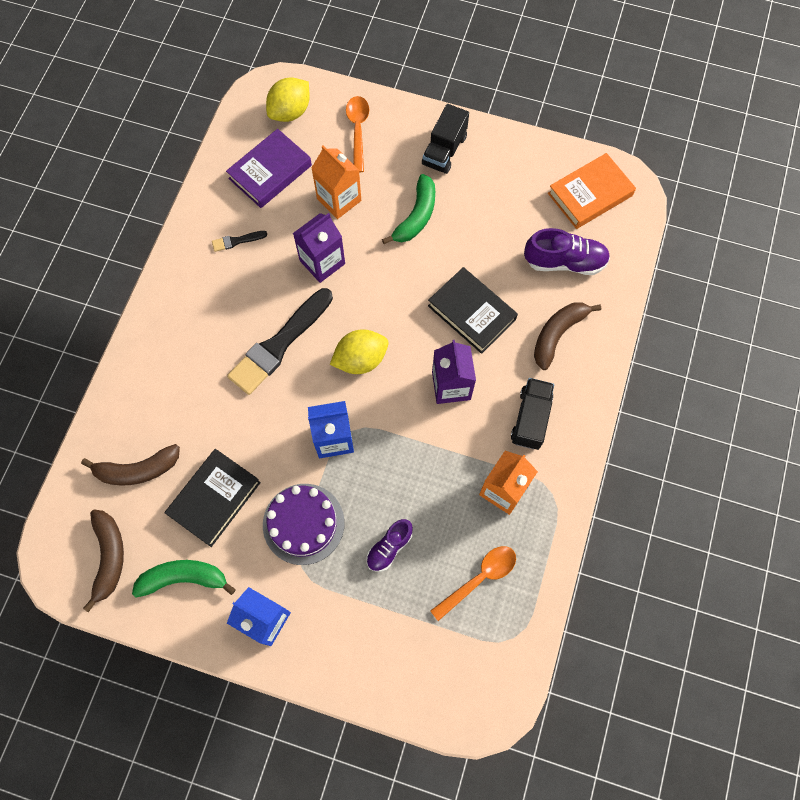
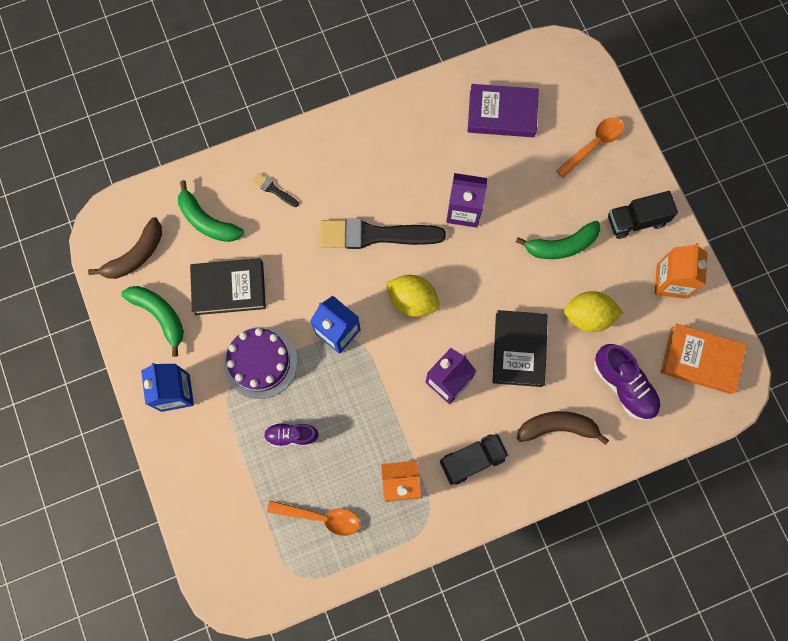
camera: 50 degrees right, 5 degrees up
brown banana [81,444,180,486] -> green banana [178,180,244,242]
black brush [212,231,267,252] -> black brush moved to [252,173,299,207]
yellow lemon [266,78,310,122] -> yellow lemon moved to [564,291,623,332]
orange carton [311,145,361,219] -> orange carton moved to [655,243,708,299]

